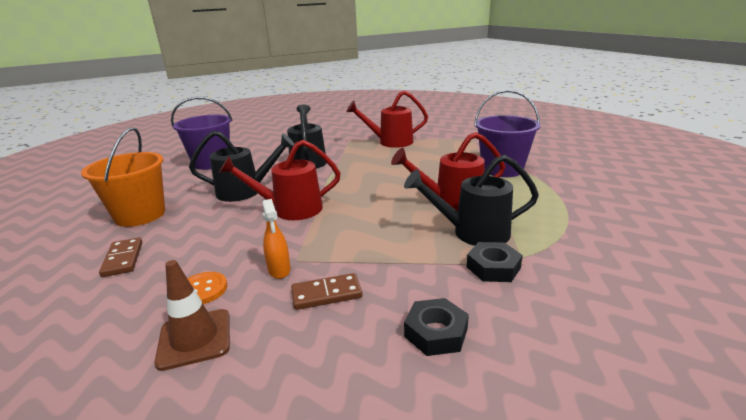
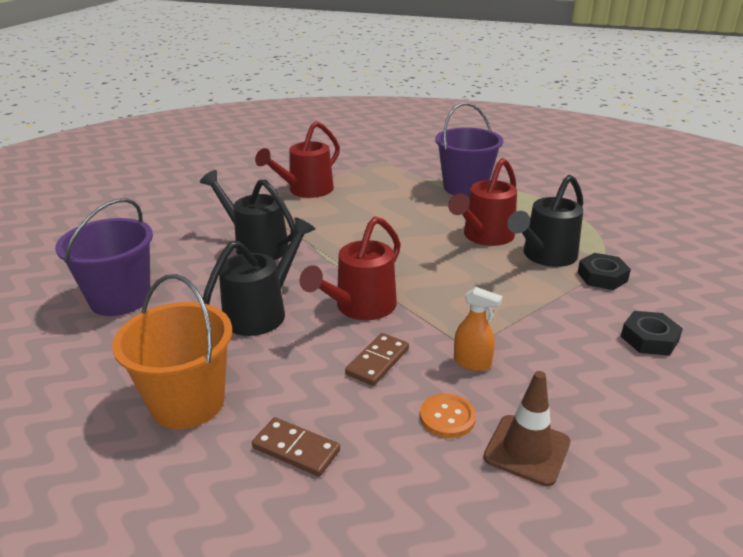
camera: 45 degrees left, 5 degrees up
brown domino [291,273,362,310] -> brown domino moved to [345,333,409,386]

